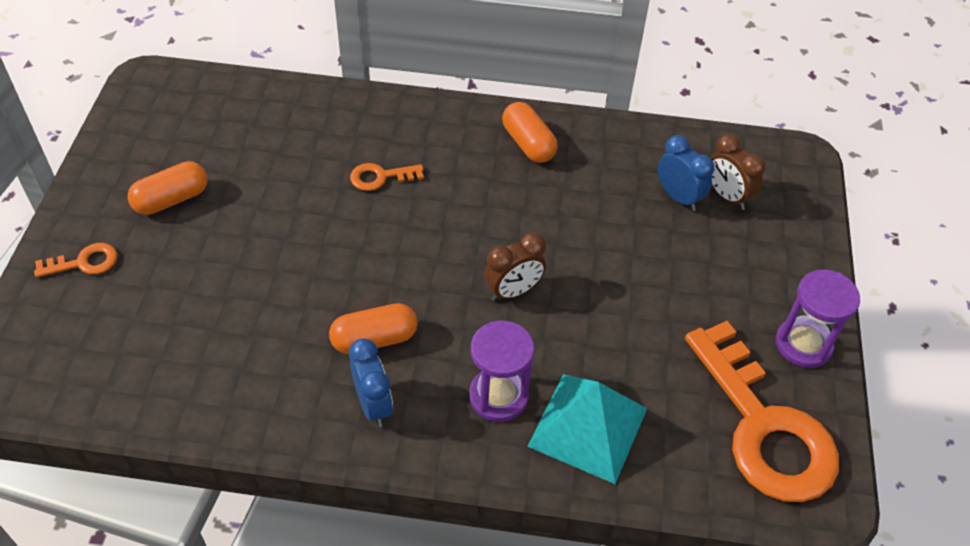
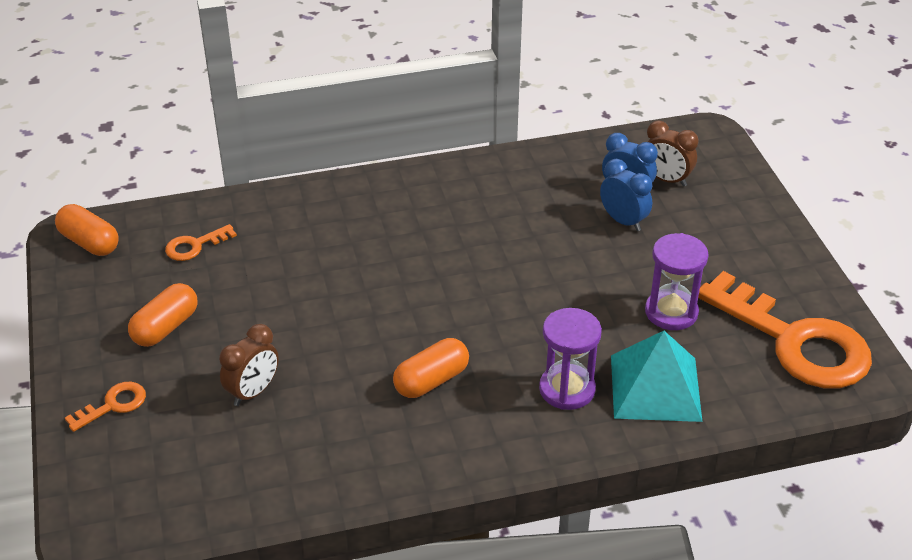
camera: 20 degrees left, 10 degrees down
blue clock [349,338,393,427] -> blue clock moved to [600,159,652,231]
orange key [350,163,424,191] -> orange key moved to [165,224,237,261]
brown clock [484,232,546,301] -> brown clock moved to [219,324,279,406]
orange capsule [502,102,558,163] -> orange capsule moved to [55,204,119,256]
purple hourglass [776,269,860,368] -> purple hourglass moved to [645,233,708,330]

